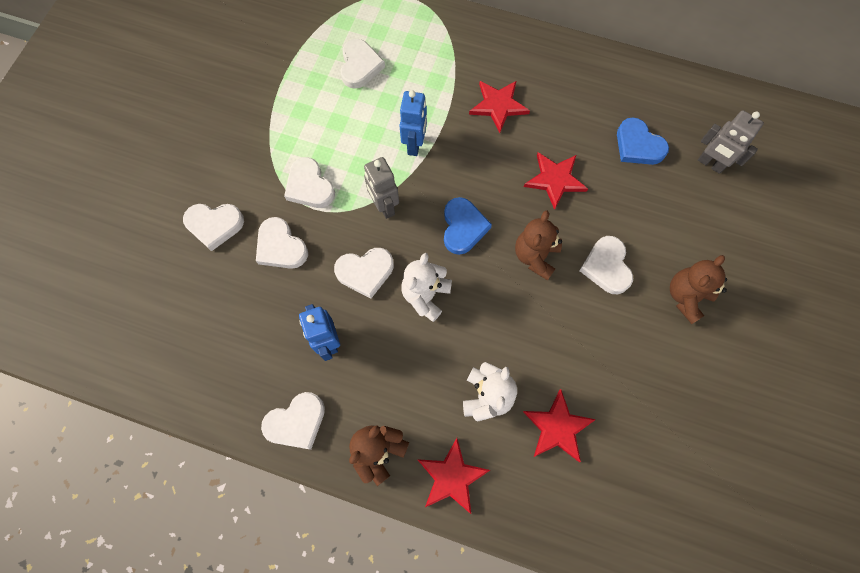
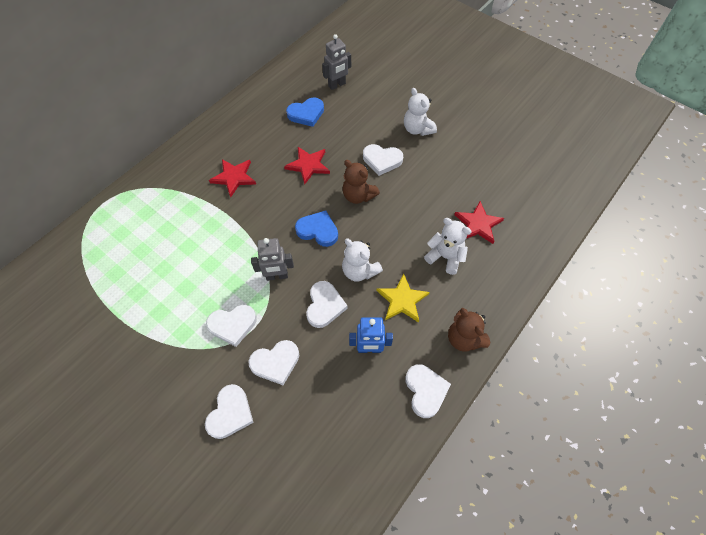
camera: 70 degrees left, 10 degrees down
white heart [340,39,385,89] -> none
blue robot [399,90,427,156] -> none
red star [417,438,490,514] -> none
brown teddy bear [670,255,727,324] -> white teddy bear [404,88,437,136]
none -> yellow star [376,274,430,323]

